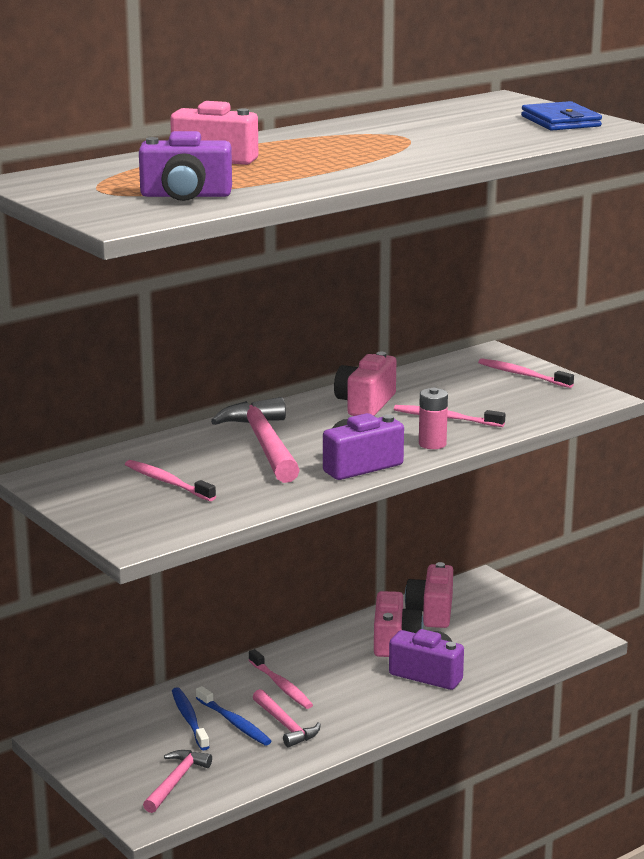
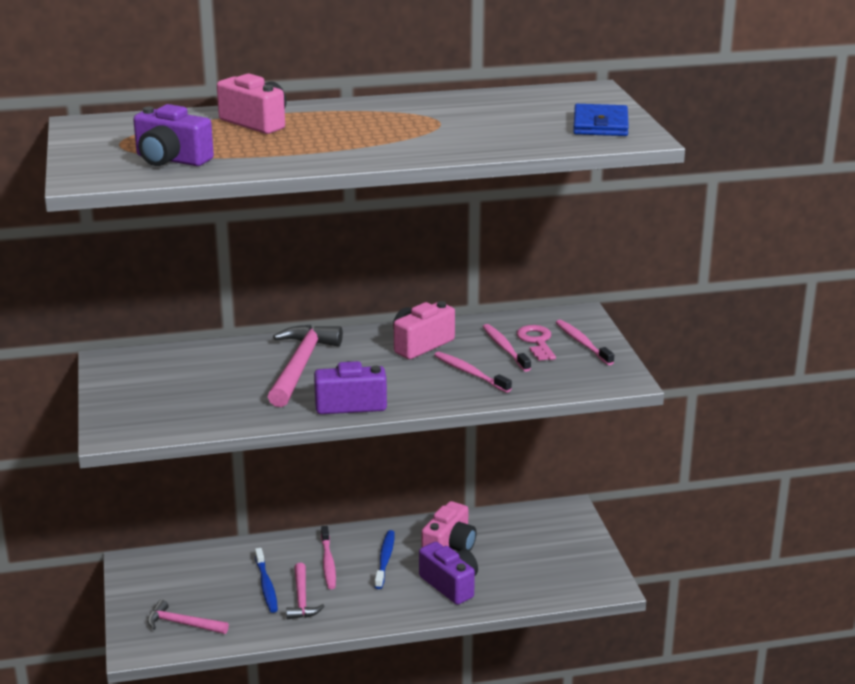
camera: 25 degrees right, 5 degrees up
pink toothbrush [125,460,216,501] -> pink toothbrush moved to [483,324,531,372]
pink hammer [143,750,212,813] -> pink hammer turned 120 degrees counterclockwise [148,600,229,634]
blue toothbrush [172,687,209,750] -> blue toothbrush moved to [375,530,395,589]
pink camera [405,562,453,628] -> none
pink battery [419,388,448,449] -> none
none -> pink key [517,325,556,361]

